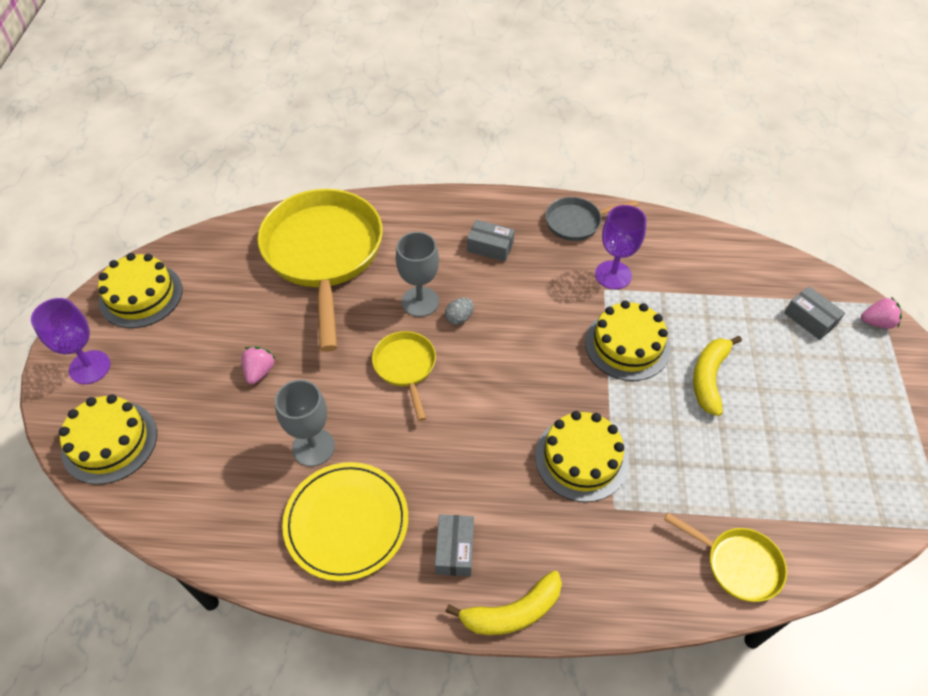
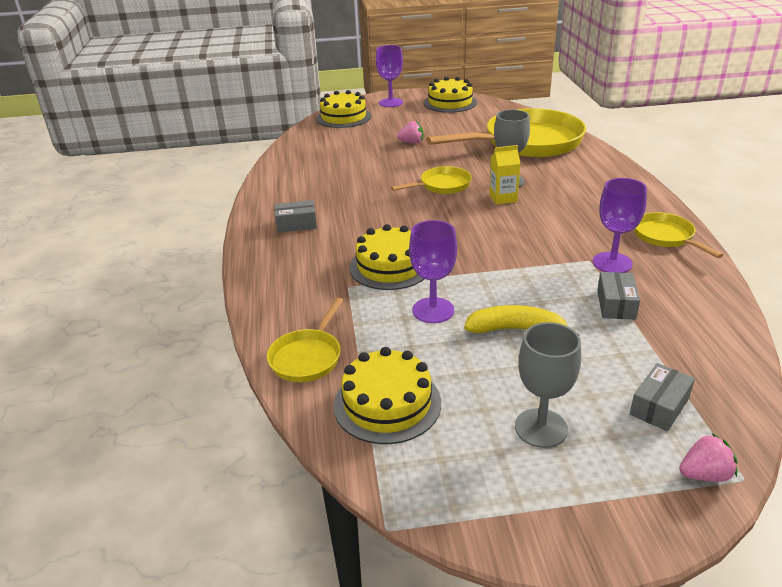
camera: 80 degrees right, 20 degrees down
grey goblet [275,380,335,467] -> grey goblet moved to [515,322,581,448]
yellow plate [282,462,408,581] -> none
grey egg [445,298,474,325] -> yellow carton [489,145,521,205]
yellow banana [446,570,562,635] -> none
grey box [467,220,515,262] -> grey box moved to [597,272,640,320]
grey pan [545,197,638,241] -> yellow pan [634,212,723,258]
yellow cake [585,301,671,381] -> yellow cake moved to [334,347,441,444]
pink strawberry [861,297,902,329] -> pink strawberry turned 90 degrees counterclockwise [679,433,738,482]
none -> purple goblet [409,220,457,323]

